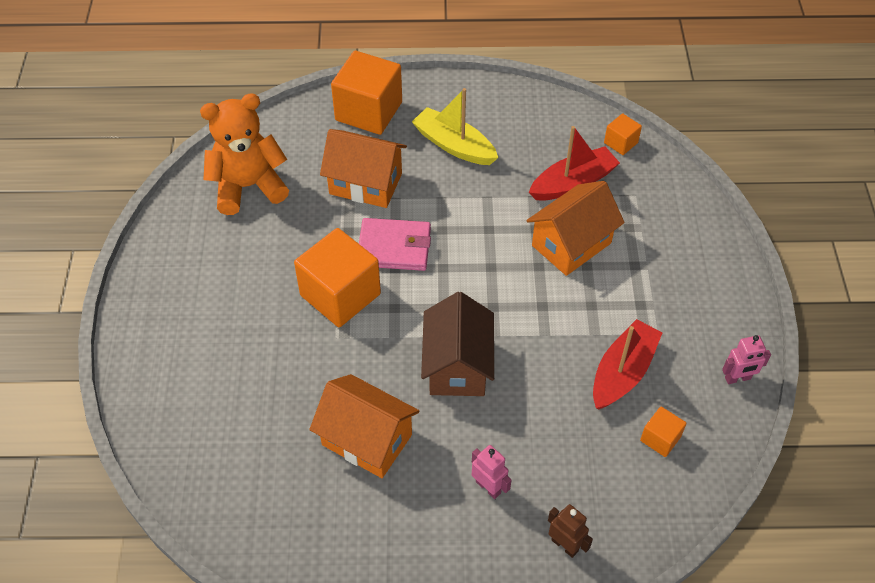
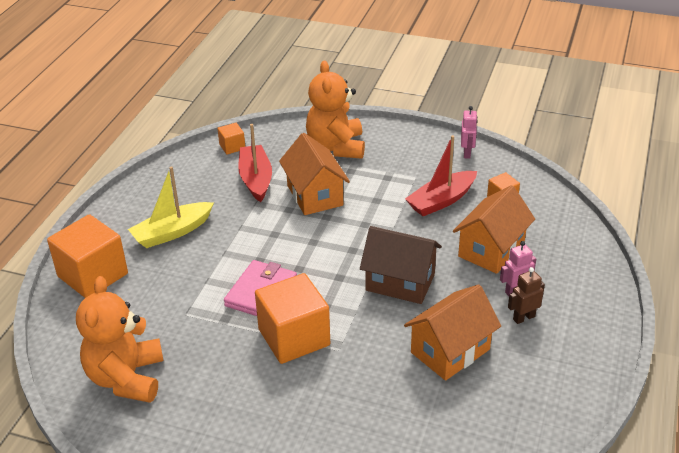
camera: 70 degrees left, 15 degrees down
orange house [320,129,407,208] -> orange house moved to [453,185,535,274]
brown robot [548,504,593,558] -> brown robot moved to [508,267,545,324]
red boat [593,319,663,409] -> red boat turned 90 degrees counterclockwise [405,135,477,216]
none -> orange teddy bear [306,61,365,159]

